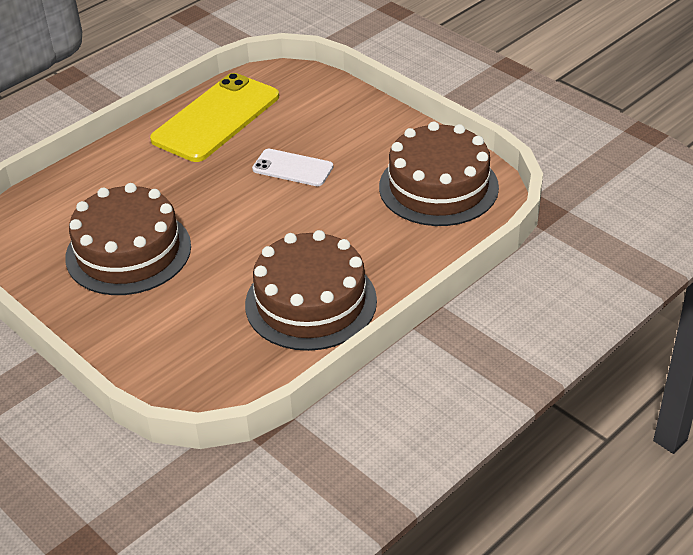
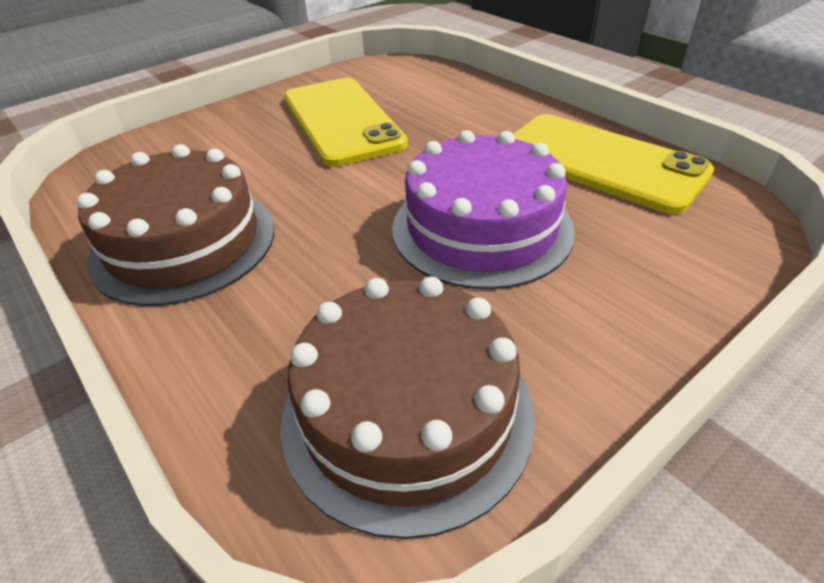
camera: 95 degrees right, 0 degrees up
brown cake [65,183,191,295] -> yellow phone [284,78,408,167]
white phone [252,149,333,186] -> purple cake [392,130,575,290]

